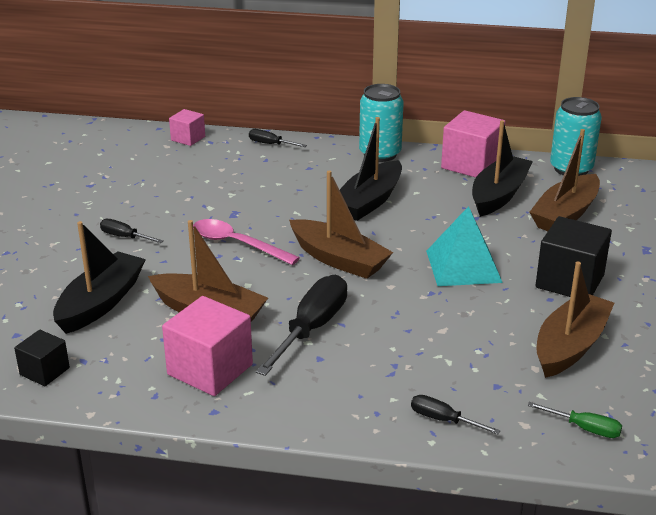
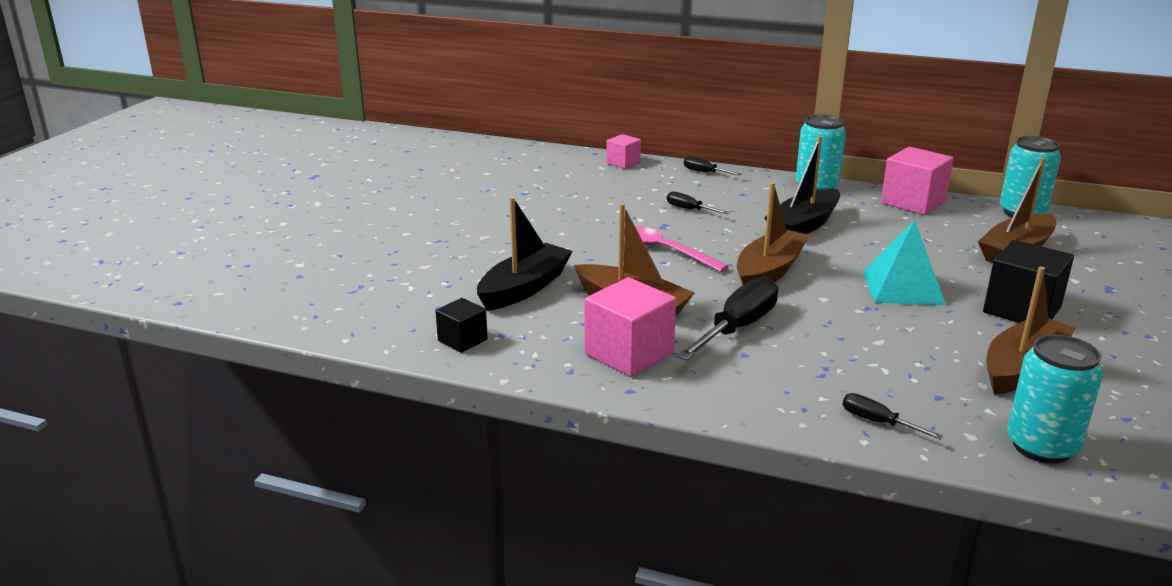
camera: 10 degrees right, 5 degrees down
black screwdriver [100,219,164,243] -> black screwdriver moved to [667,191,729,214]
brown boat [289,171,393,279] -> brown boat turned 105 degrees counterclockwise [737,182,810,285]
black boat [472,120,533,217] -> none
green screwdriver [527,402,622,438] -> turquoise can [1007,335,1103,464]

